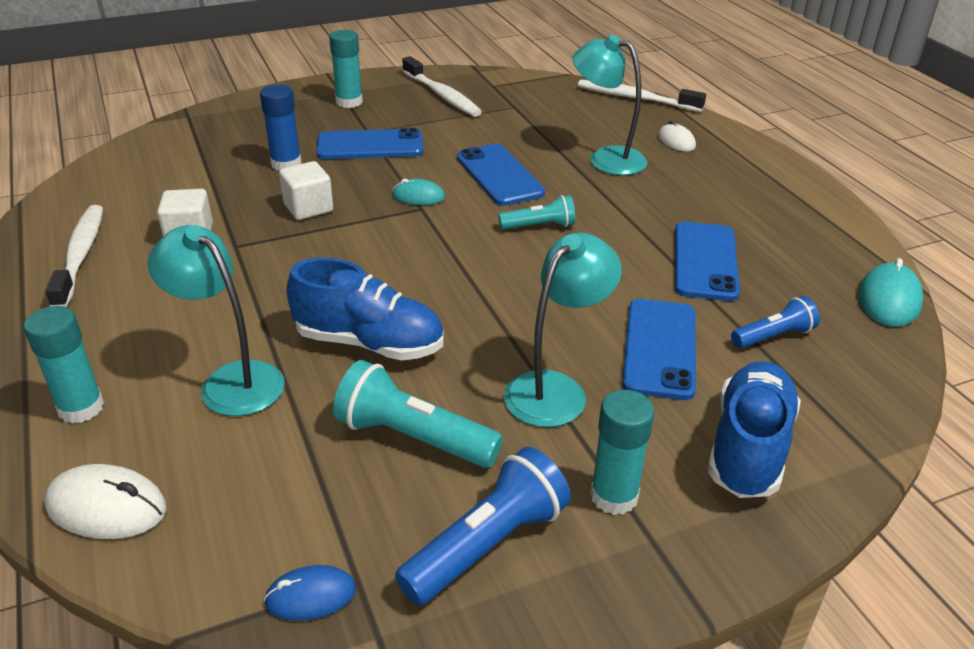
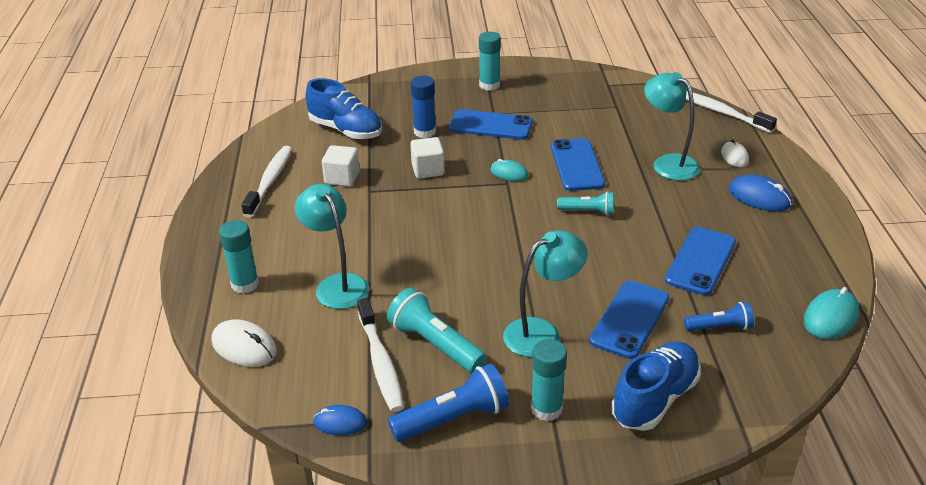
camera: 20 degrees right, 0 degrees up
blue shoe [287,258,444,360] -> blue shoe moved to [306,78,382,139]
white toothbrush [402,56,482,117] -> white toothbrush moved to [357,298,404,412]
none -> blue mouse [729,174,792,212]

